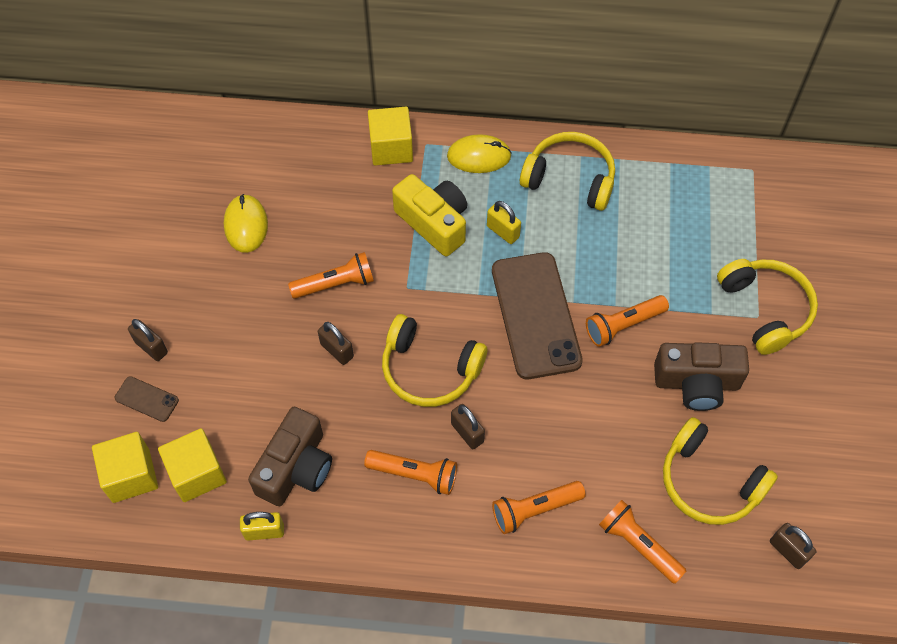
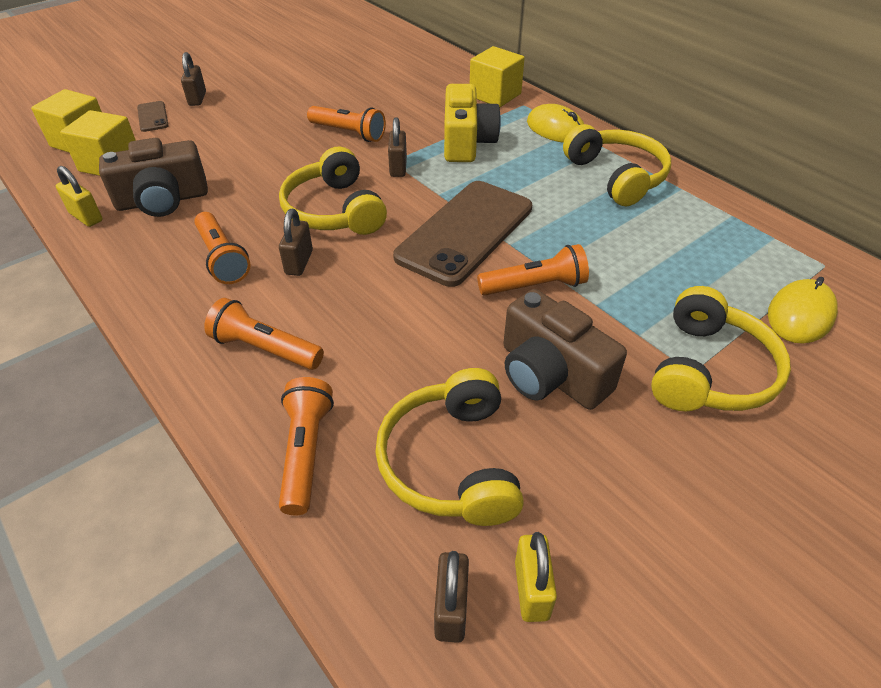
camera: 45 degrees right, 15 degrees down
yellow mouse [224,194,268,253] -> yellow mouse moved to [768,277,838,344]
brown padlock [318,322,354,365] -> brown padlock moved to [388,117,407,177]
yellow padlock [487,201,521,244] -> yellow padlock moved to [515,532,557,622]
orange flashlight [586,295,669,347] -> orange flashlight turned 150 degrees clockwise [477,244,589,296]

